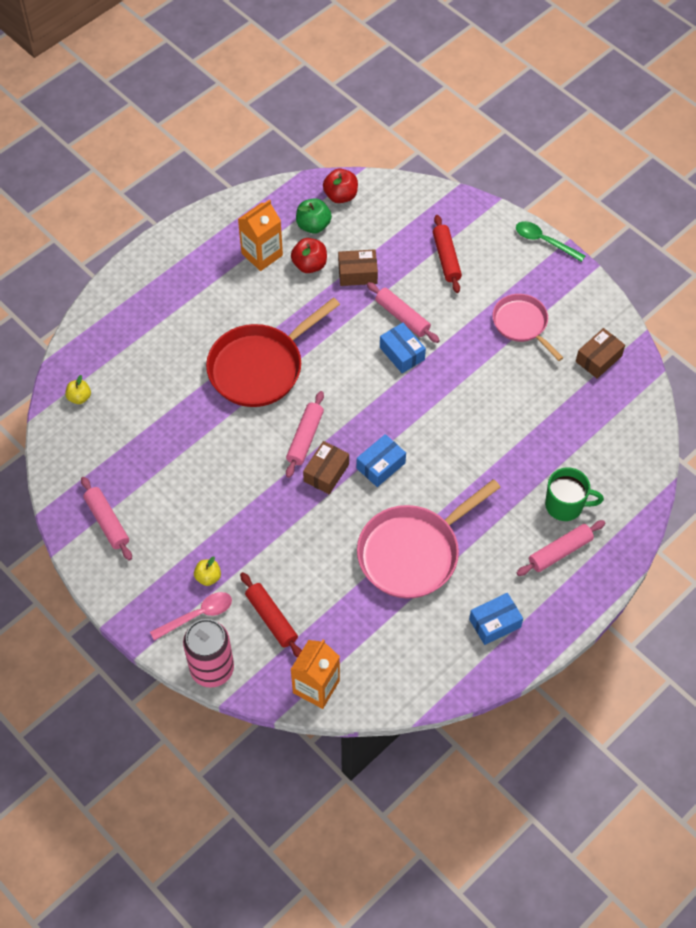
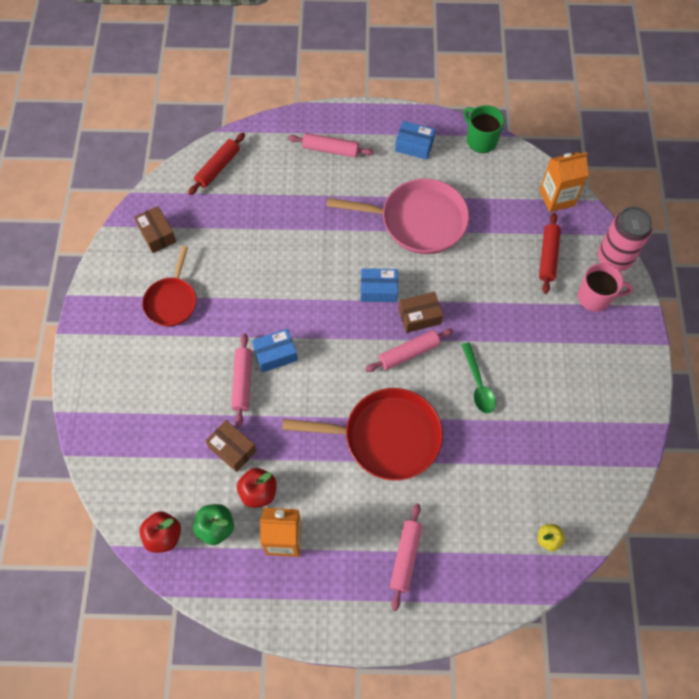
camera: 135 degrees left, 5 degrees up
pink rolling pin [81,477,132,561] -> pink rolling pin moved to [390,503,423,611]
pink spoon [150,592,232,640] -> pink mug [578,263,633,312]
yellow apple [194,557,221,586] -> none
blue box [380,323,426,373] -> blue box turned 60 degrees clockwise [252,329,298,372]
red rolling pin [433,215,462,293] -> red rolling pin moved to [188,133,245,195]
pink pan [492,294,563,361] -> red pan [142,246,196,327]
green spoon [516,221,586,262] -> green spoon moved to [461,342,496,413]
green mug [545,467,604,521] -> green mug moved to [464,105,504,153]
brown box [576,328,625,379] -> brown box turned 60 degrees clockwise [134,206,176,253]

